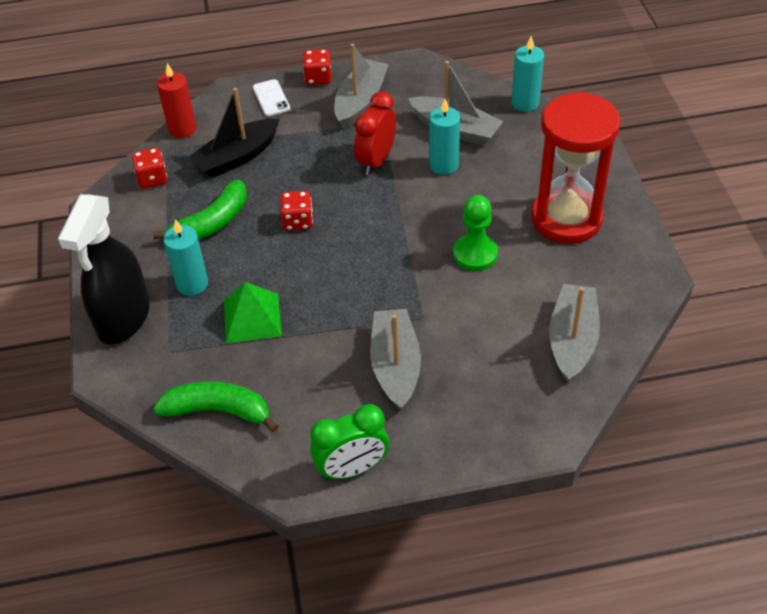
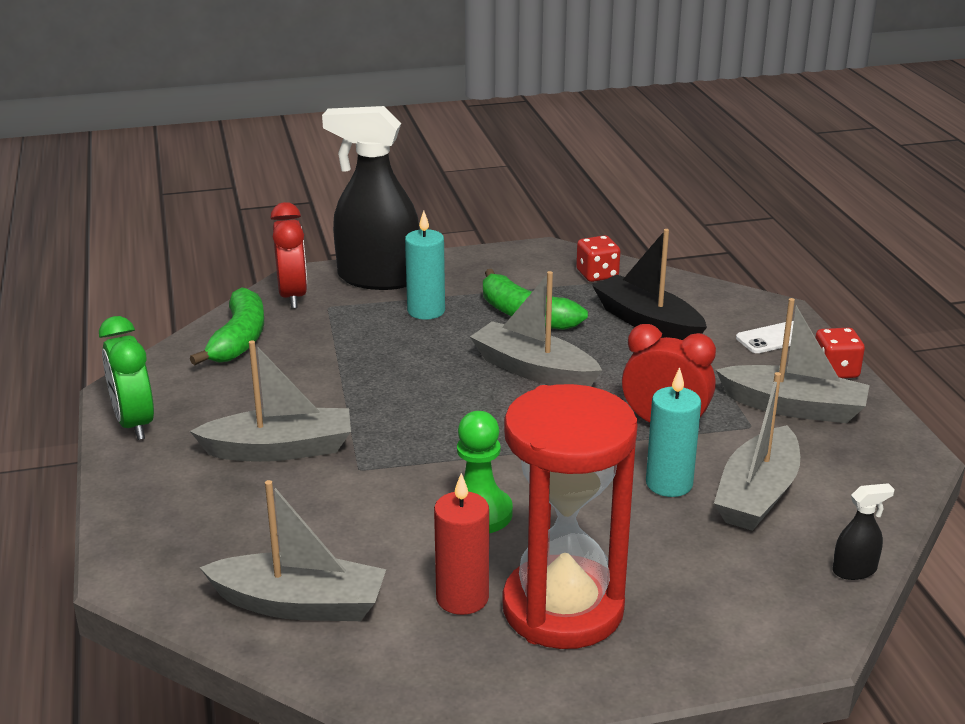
camera: 85 degrees right, 20 degrees down
red candle [157,63,197,138] -> red candle moved to [434,473,489,615]
green pyramid [224,282,282,343] -> none
red dice [280,191,313,231] -> grey boat [470,271,602,386]
turquoise candle [511,36,544,112] -> black spray bottle [832,483,895,580]
none -> red clock [270,202,307,309]

